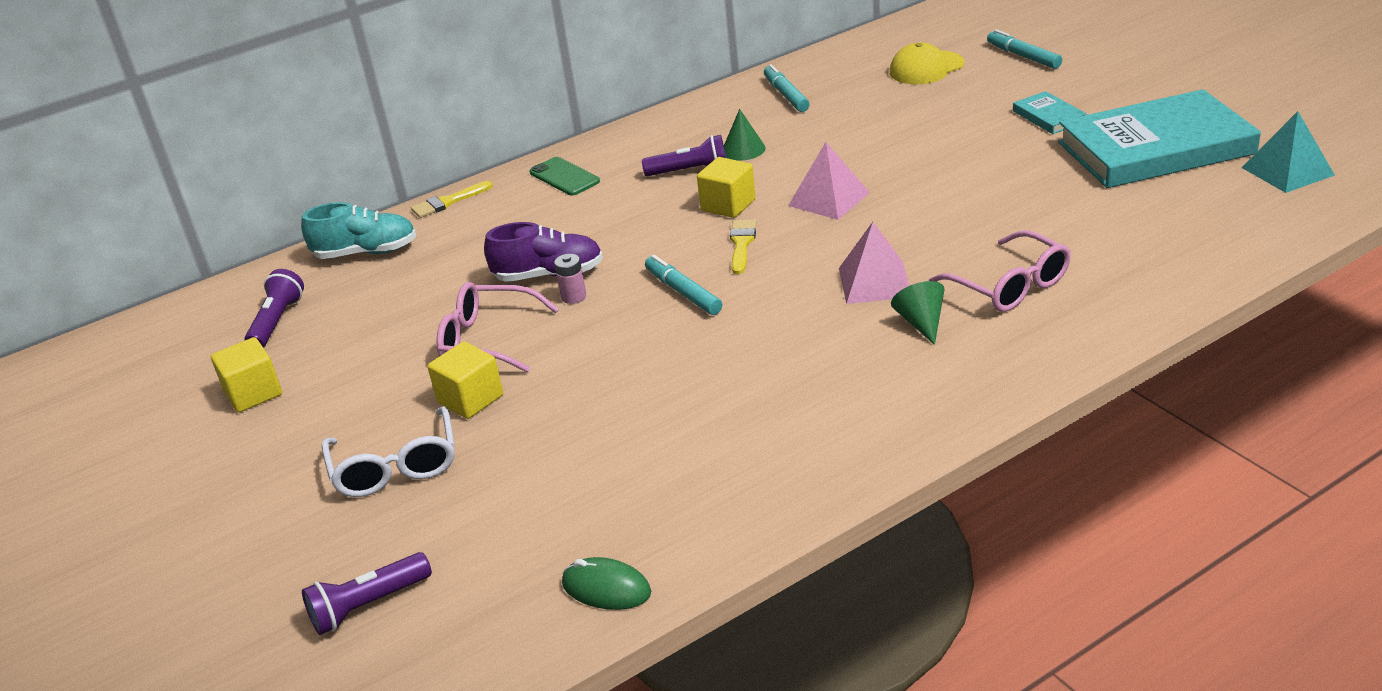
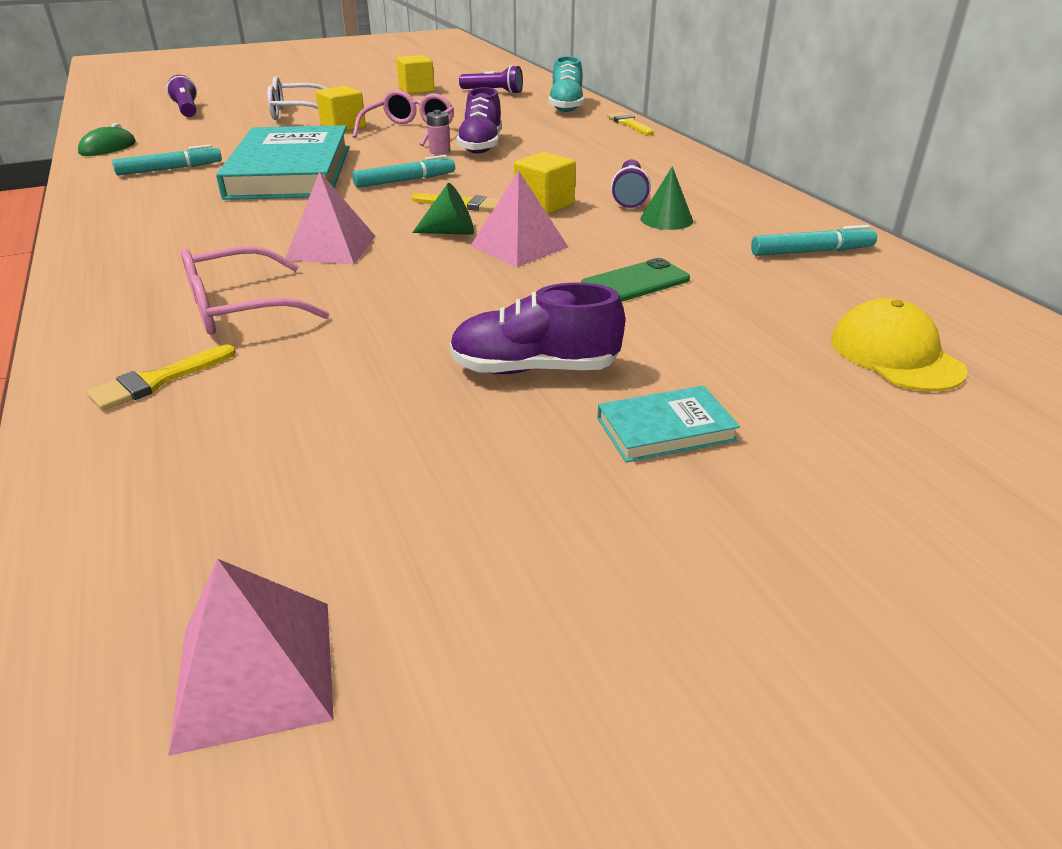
camera: 95 degrees right, 0 degrees up
green phone [529,157,600,196] -> green phone moved to [581,258,690,302]
green cone [891,281,945,345] -> green cone moved to [412,183,474,235]
turquoise marker [987,29,1062,69] -> turquoise marker moved to [112,144,222,176]
turquoise book [1058,89,1261,188] -> turquoise book moved to [216,125,349,200]
turquoise pyramid [1241,111,1335,193] -> pink pyramid [168,559,334,756]
none -> yellow brush [87,345,236,411]
none -> purple shoe [450,283,625,374]

